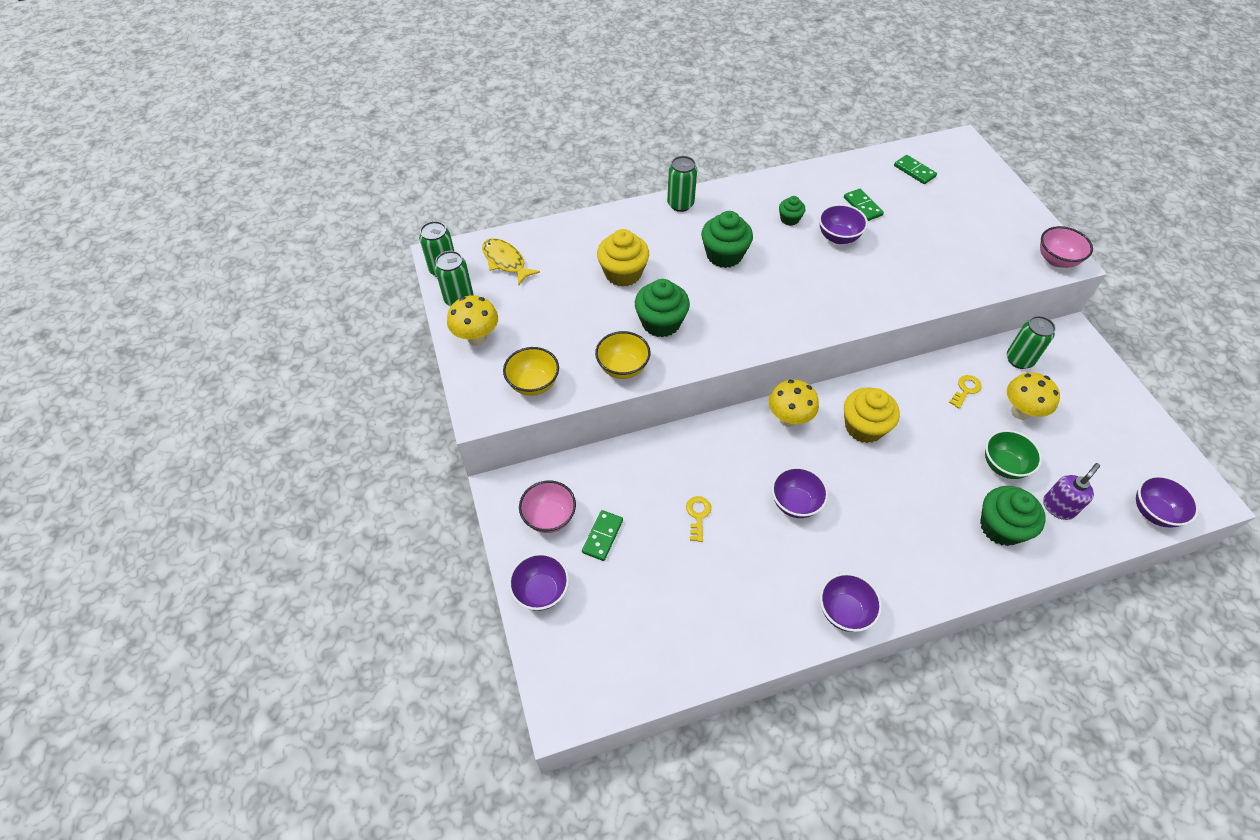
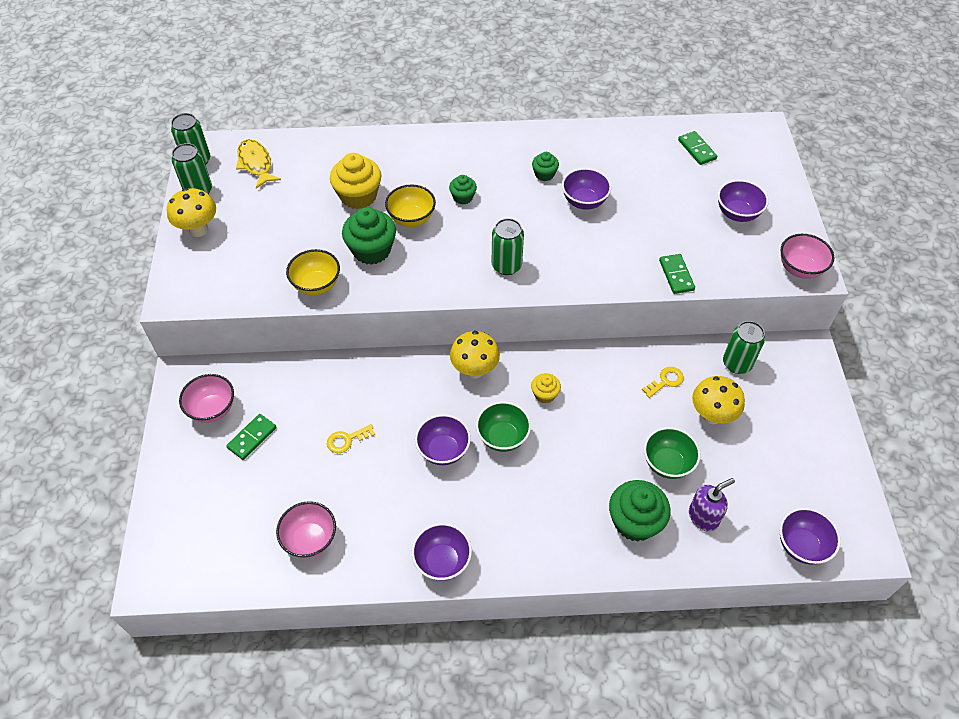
camera: 15 degrees right, 0 degrees up
yellow bowl [503,347,559,396] -> yellow bowl moved to [385,184,436,227]
purple bowl [508,553,569,611] -> purple bowl moved to [718,180,769,222]
green can [667,156,697,212] -> green can moved to [492,218,524,275]
yellow key [686,496,711,542] -> yellow key turned 135 degrees counterclockwise [327,424,375,453]
green cupcake [701,211,753,268] -> green cupcake [449,175,477,204], size x0.54
green domino [844,189,884,221] -> green domino moved to [659,254,695,294]
yellow cupcake [844,387,900,443] -> yellow cupcake [531,373,561,404], size x0.54
none -> pink bowl [276,501,336,558]
none -> green bowl [476,401,531,452]

